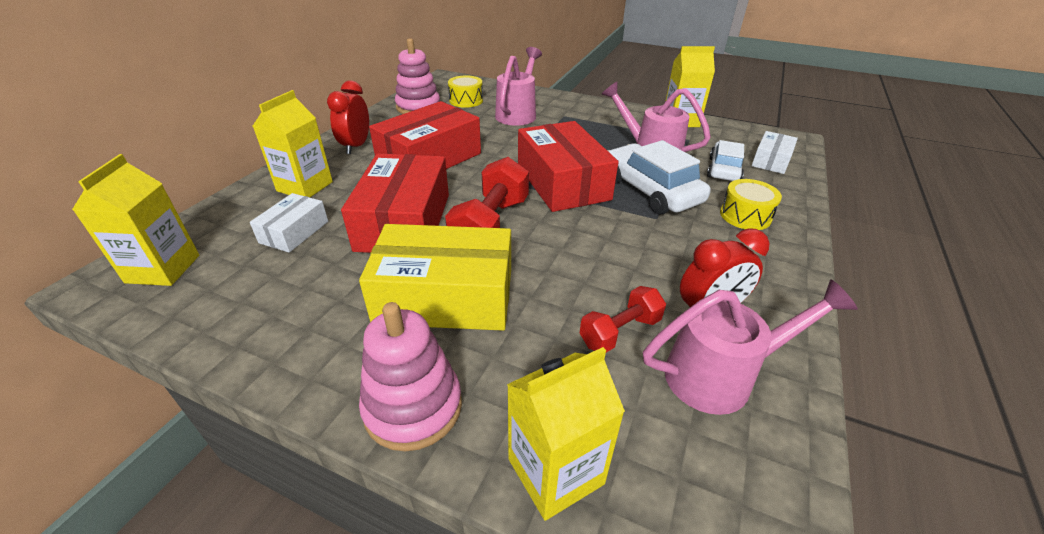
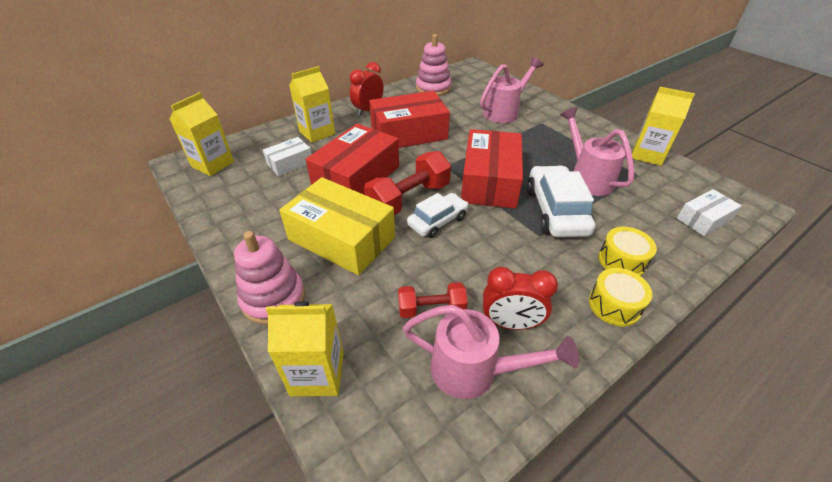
camera: 30 degrees right, 5 degrees up
yellow drum [448,75,483,108] -> yellow drum moved to [589,268,652,326]
white car [707,140,744,181] -> white car moved to [407,193,469,238]

